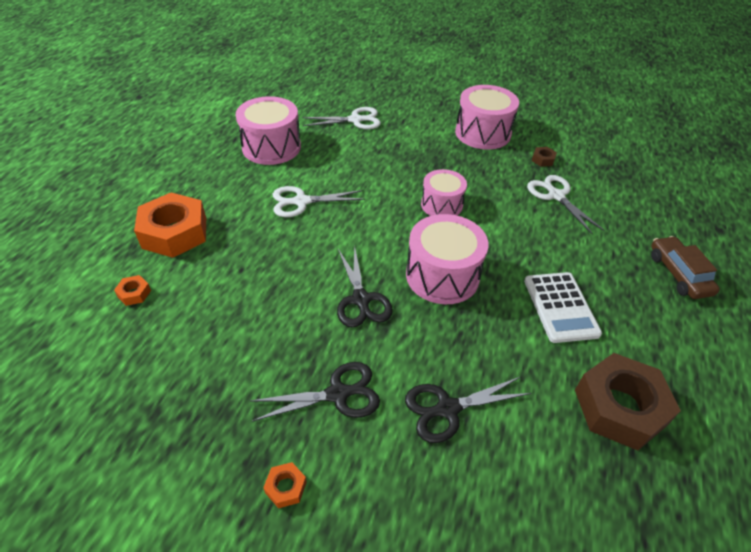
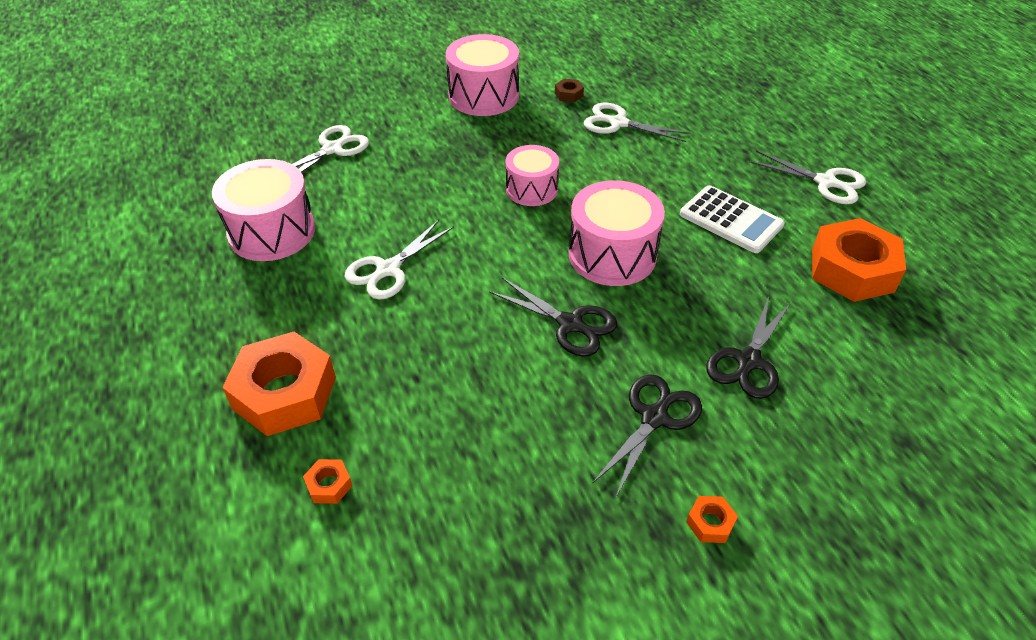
camera: 40 degrees left, 0 degrees up
brown nut [575,353,681,450] -> orange nut [812,218,906,302]
brown car [651,236,720,299] -> none
none -> white scissors [749,150,866,204]

